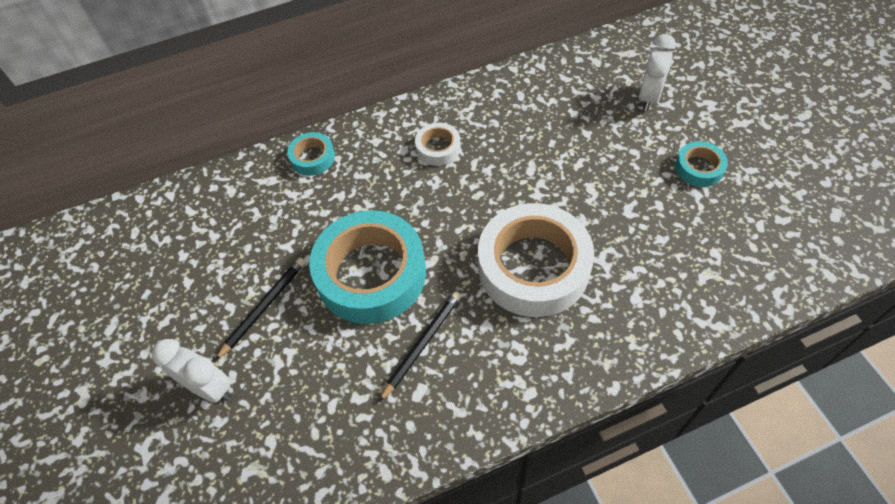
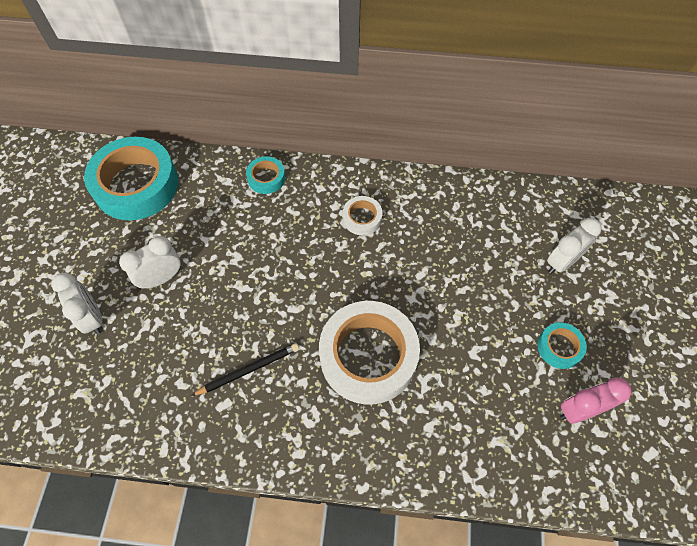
camera: 25 degrees right, 5 degrees up
black pencil [215,258,306,361] -> white clock [119,236,180,289]
turquoise tape [309,210,426,324] -> turquoise tape moved to [84,137,178,220]
none -> pink clock [560,377,632,424]

